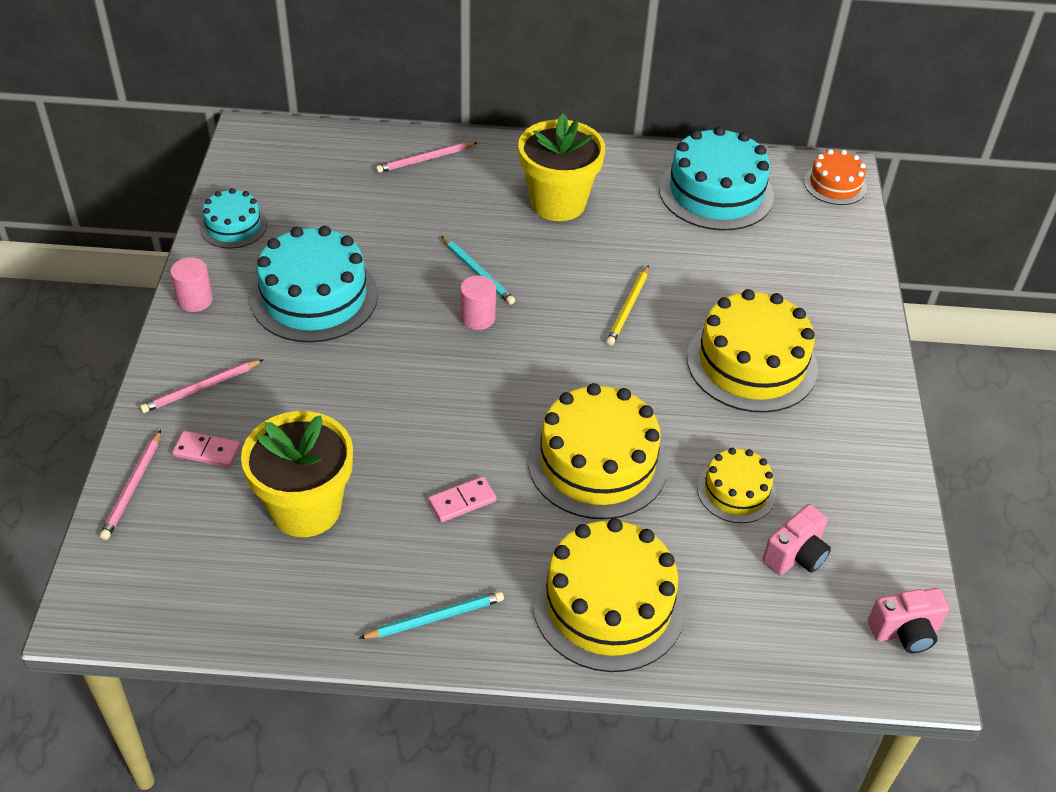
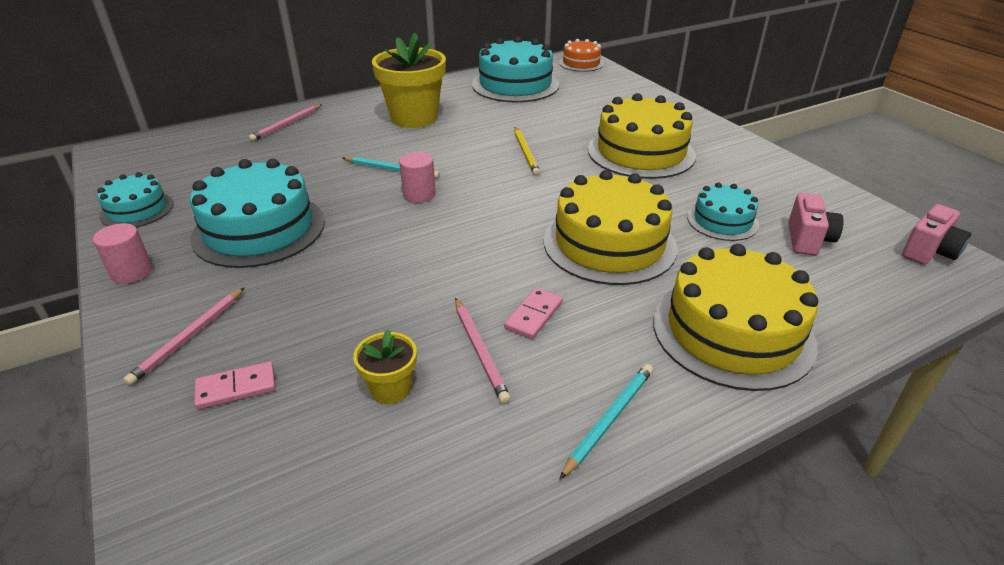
camera: 30 degrees left, 10 degrees down
pink pencil [100,430,161,540] -> pink pencil moved to [455,298,511,404]
yellow flower pot [241,411,353,537] -> yellow flower pot [353,330,417,404], size x0.48
yellow cake [697,448,776,523] -> turquoise cake [687,182,759,241]

